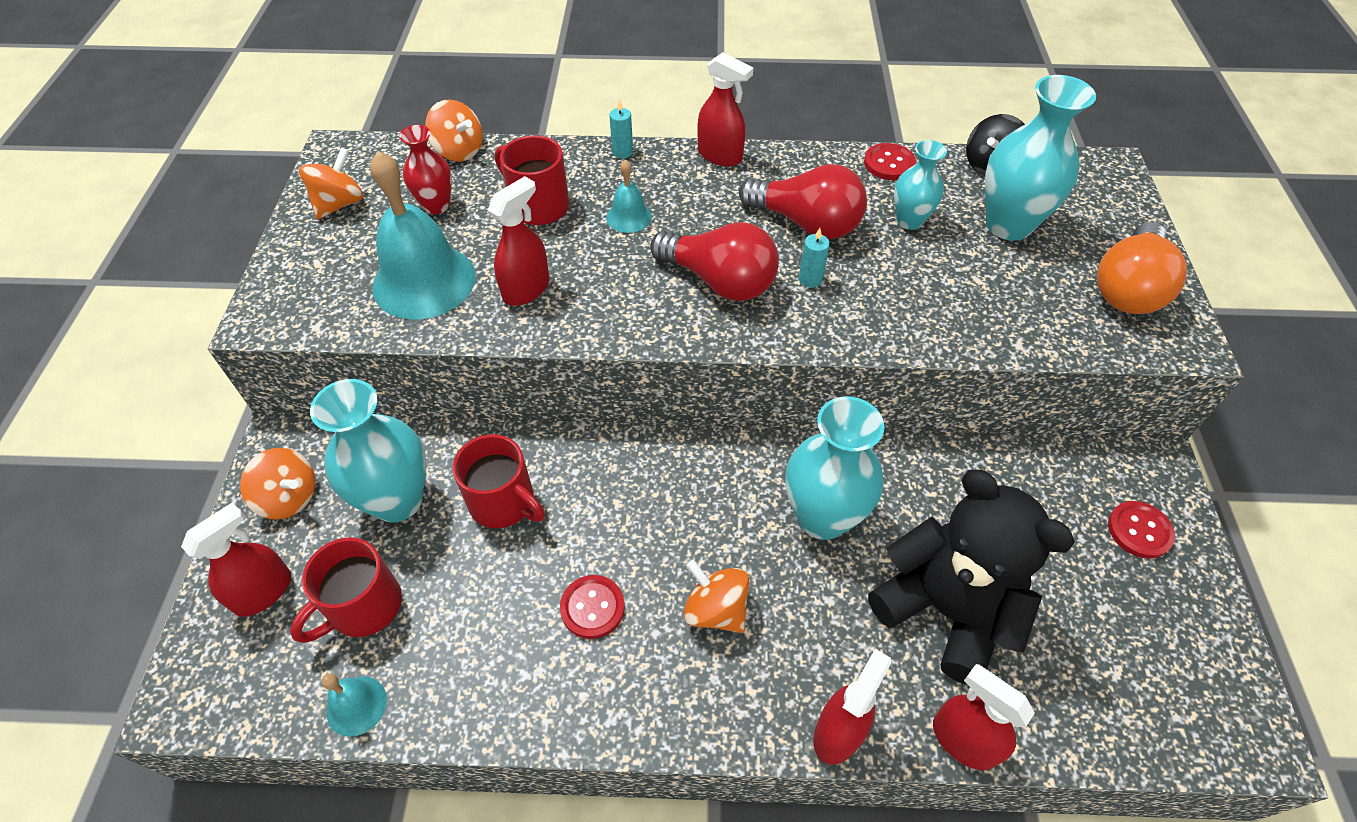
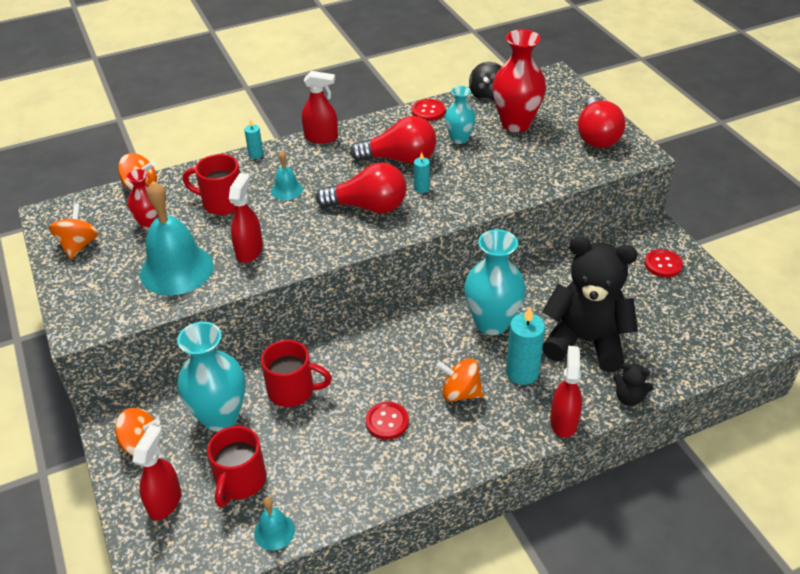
camera: 25 degrees left, 10 degrees down
red spray bottle [933,664,1035,770] -> black teddy bear [613,363,654,406]
turquoise vase [985,75,1096,241] -> red vase [492,29,546,132]
orange light bulb [1097,222,1187,314] -> red light bulb [578,97,626,148]
none -> turquoise candle [506,307,545,385]

